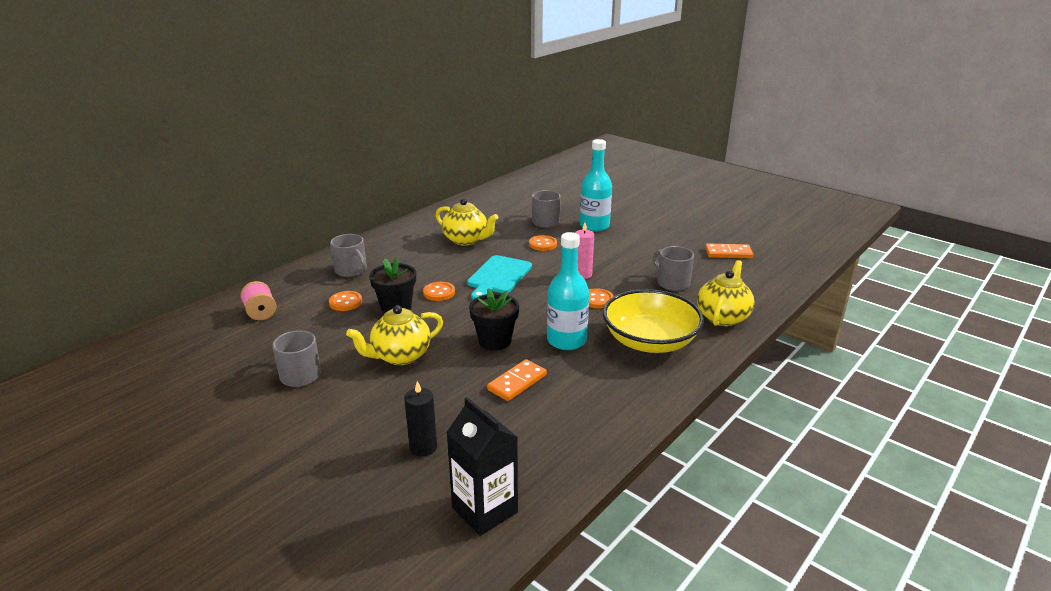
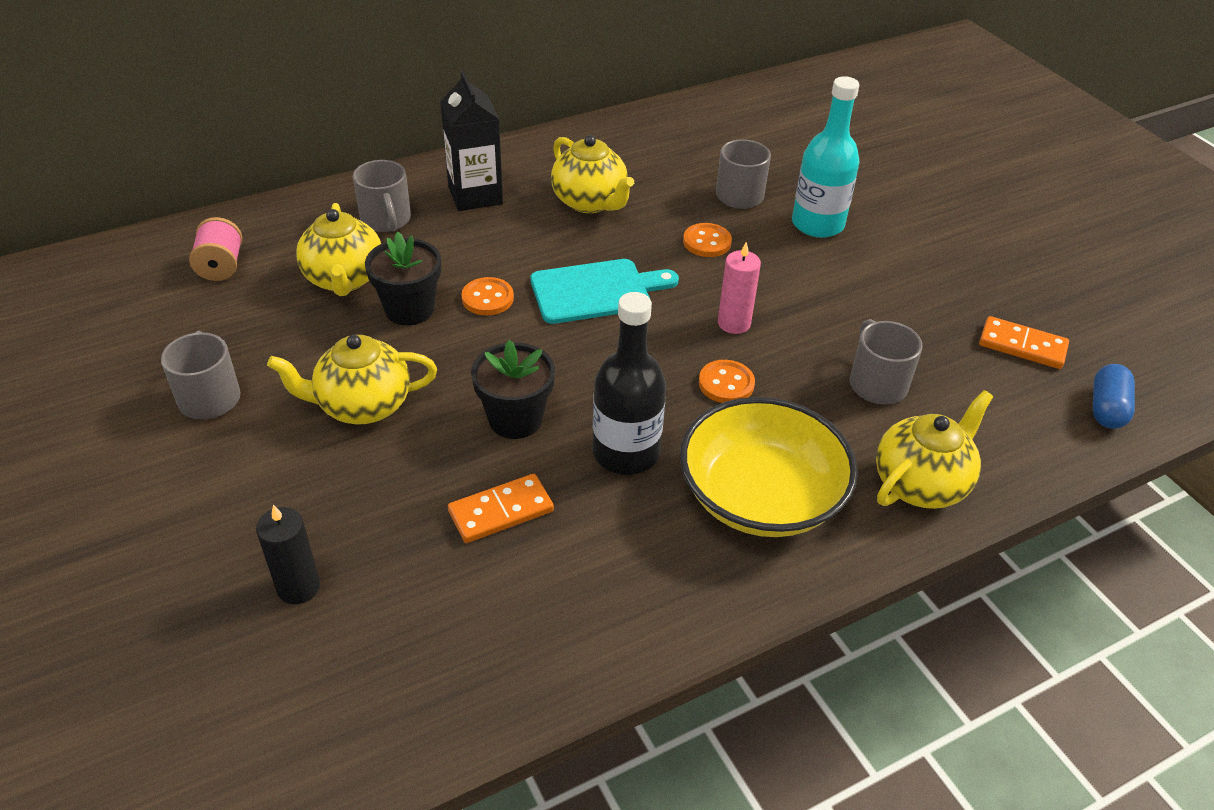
camera: 20 degrees right, 15 degrees up
orange button [329,291,362,311] -> yellow teapot [296,203,381,296]
black carton [446,397,518,536] -> black carton moved to [440,71,503,211]
turquoise cutting board [467,255,532,300] -> turquoise cutting board turned 150 degrees counterclockwise [530,259,679,324]
turquoise bottle [547,232,589,350] -> black bottle [593,292,666,475]
none -> blue capsule [1093,364,1135,429]

